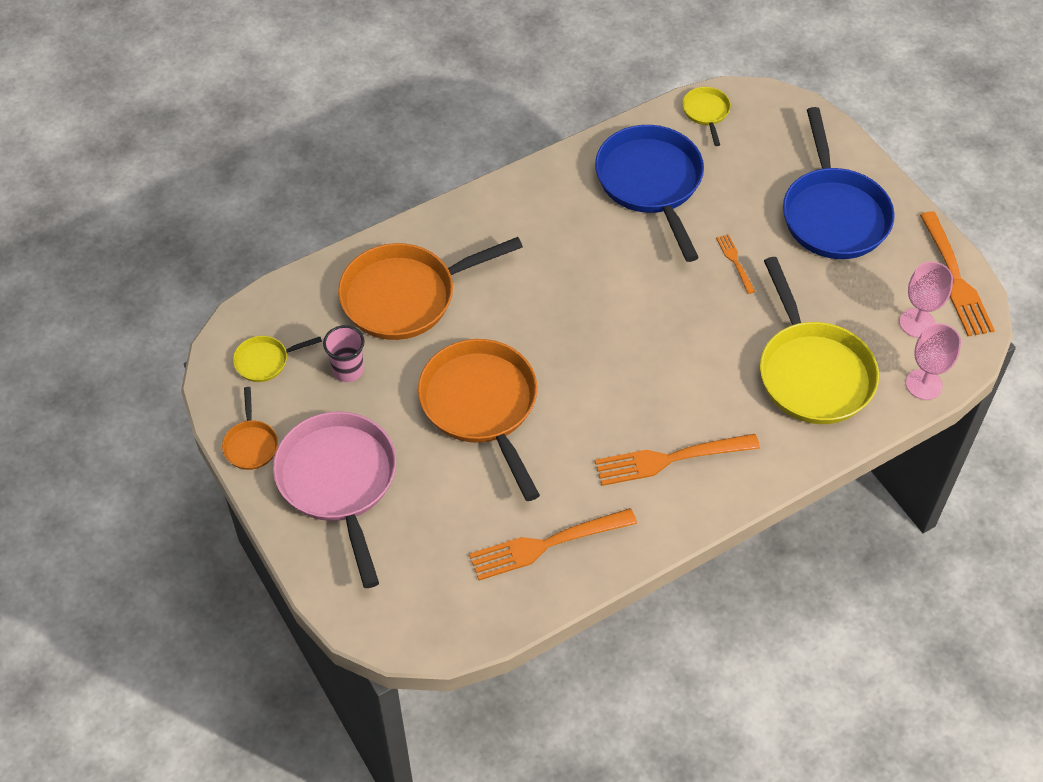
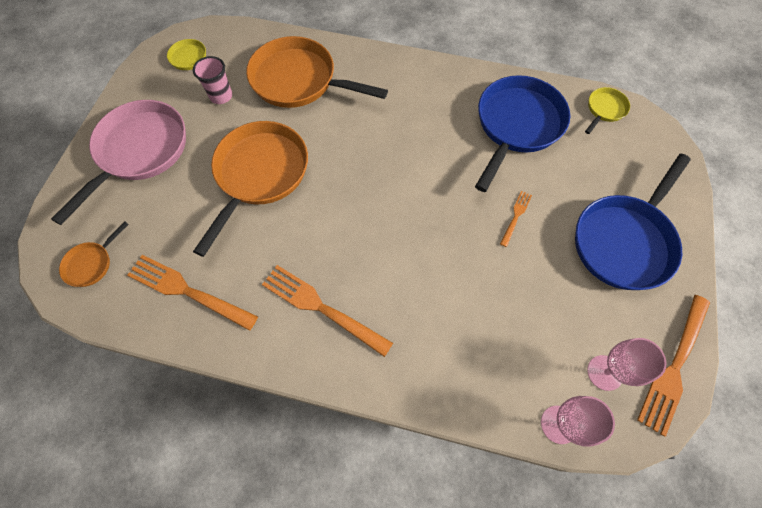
camera: 45 degrees right, 10 degrees up
orange pan [222,387,278,470] -> orange pan moved to [59,222,129,287]
yellow pan [760,257,879,424] -> none

